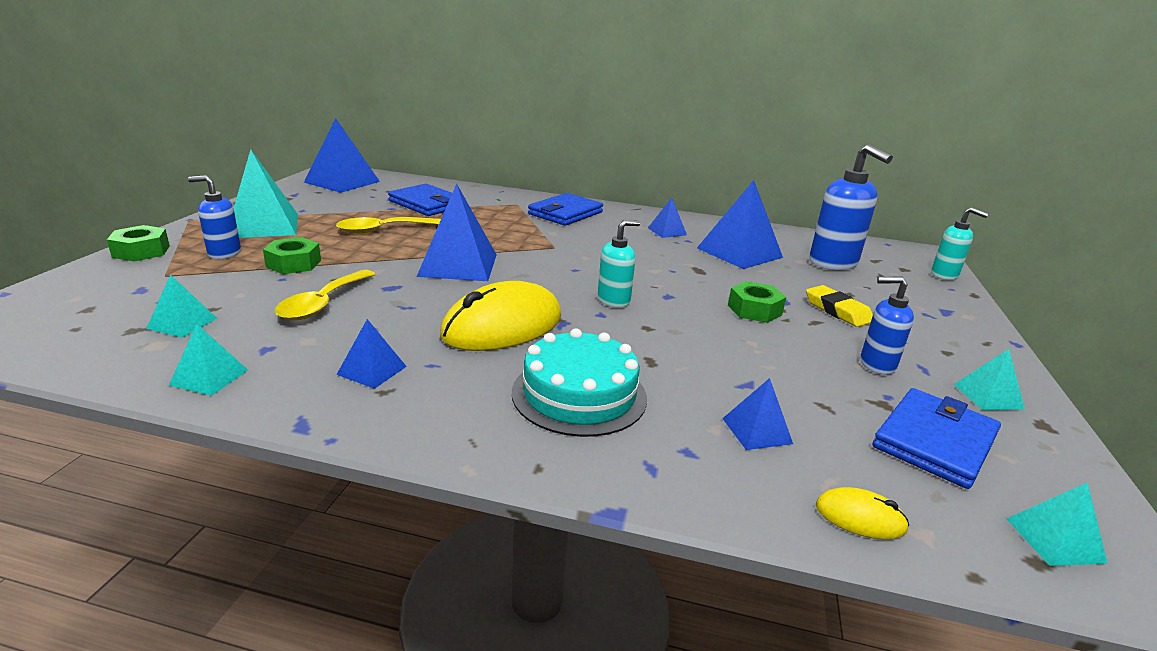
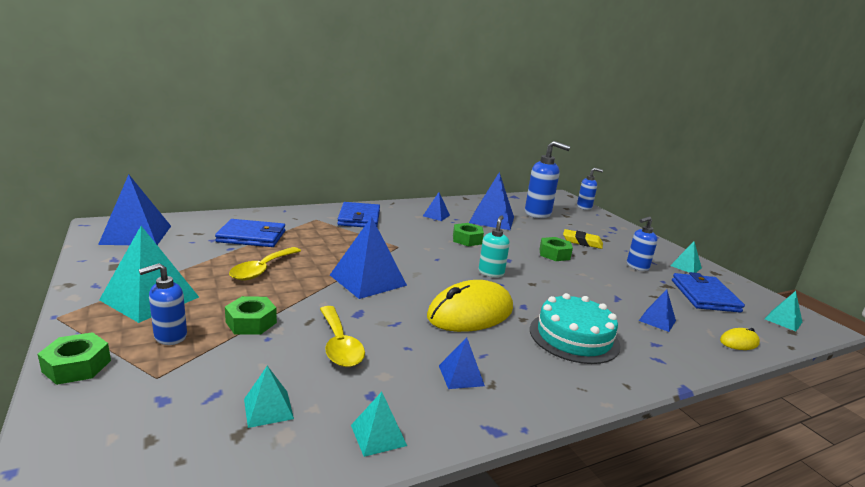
camera: 40 degrees left, 5 degrees down
yellow mouse [440,281,561,351] -> yellow mouse turned 45 degrees clockwise [427,280,513,332]
turquoise soap dispenser [931,207,988,280] -> blue soap dispenser [577,168,603,210]
none -> green nut [453,223,484,246]

